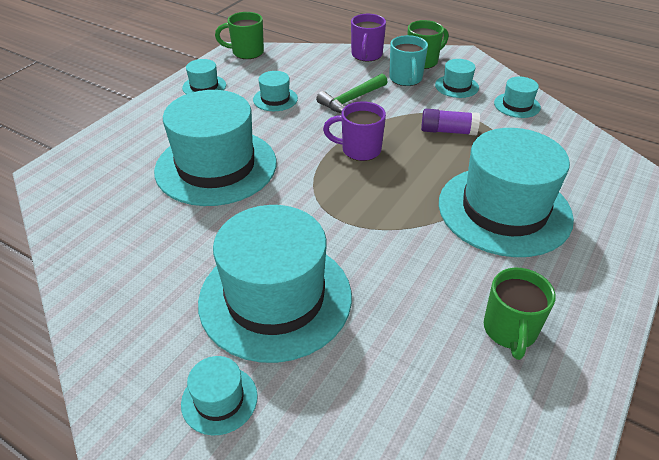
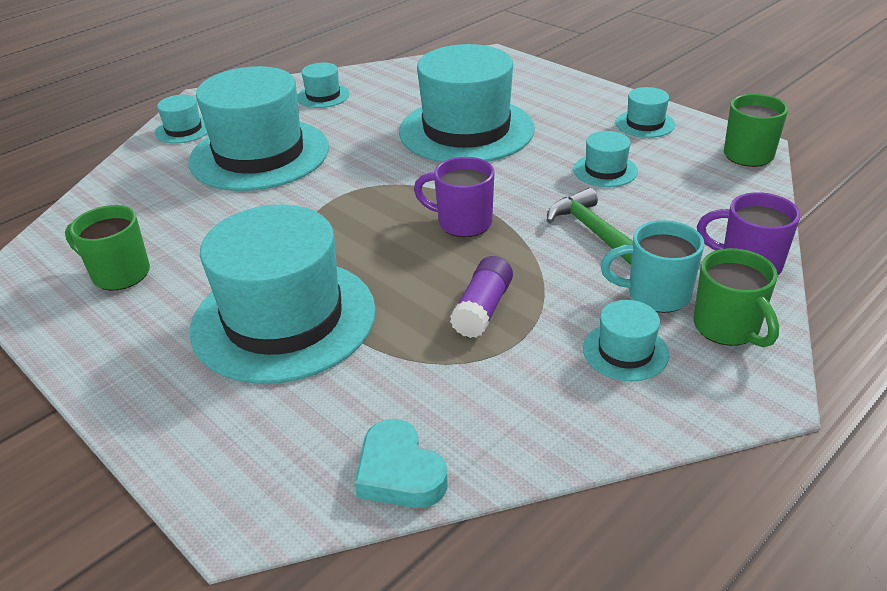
camera: 105 degrees right, 5 degrees down
purple mug [323,101,386,161] -> purple mug turned 90 degrees counterclockwise [414,157,494,237]
turquoise hat [494,77,541,118] -> turquoise hat moved to [297,63,350,108]
none -> turquoise heart [354,419,448,508]

